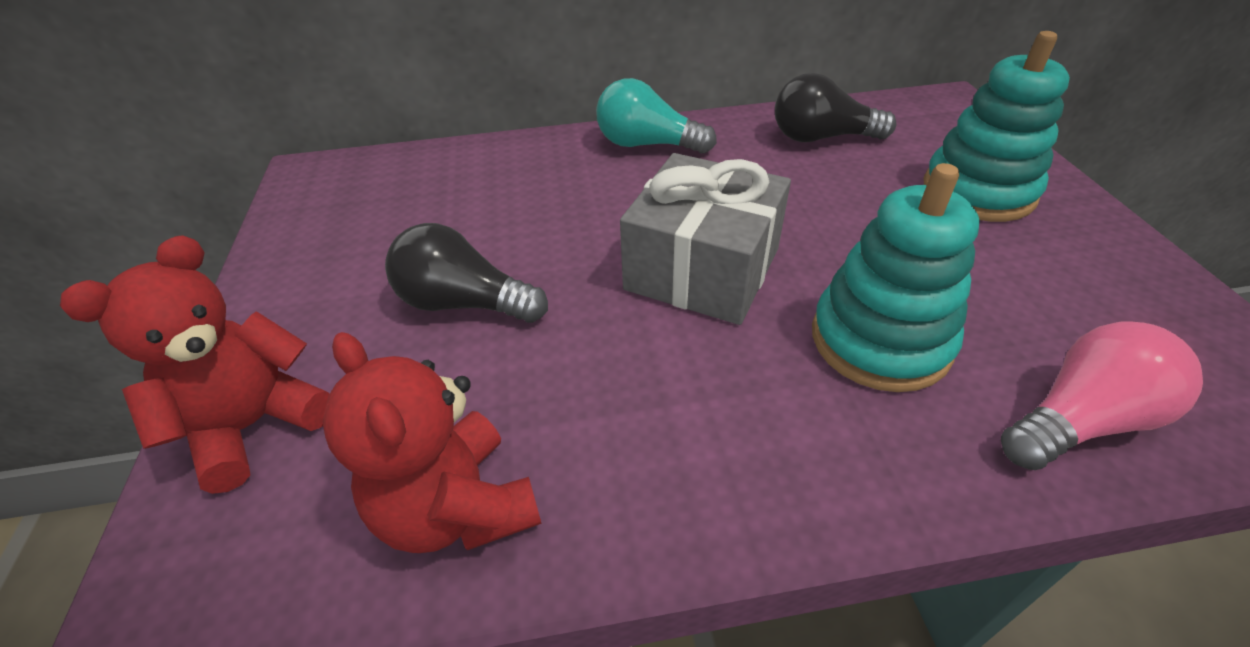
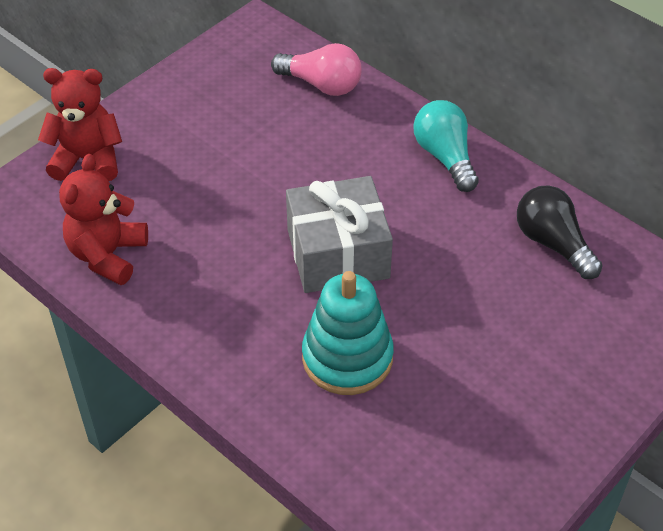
camera: 50 degrees right, 5 degrees up
black light bulb [385,223,548,323] -> none
turquoise stacking toy [924,31,1070,222] -> none
pink light bulb [1001,321,1203,470] -> pink light bulb moved to [271,43,362,96]

